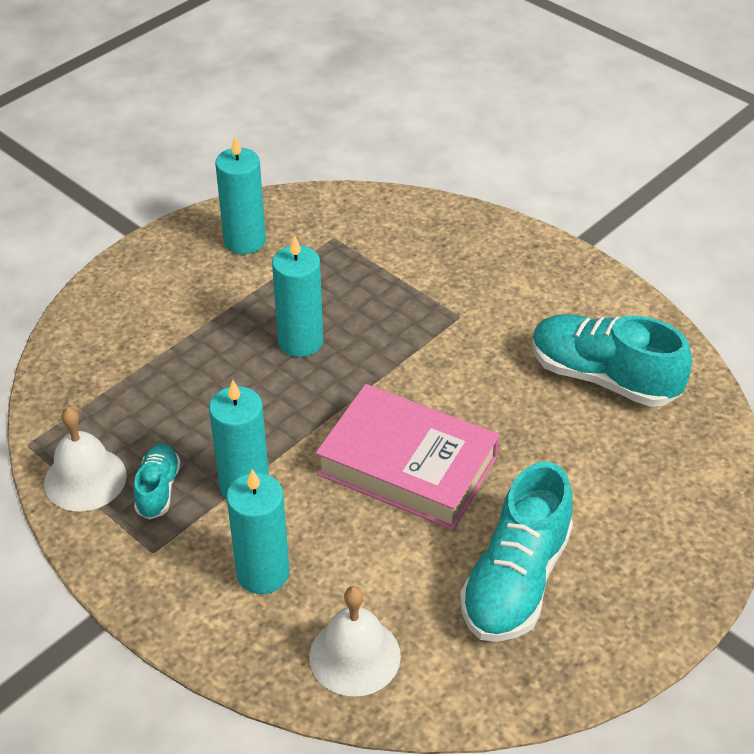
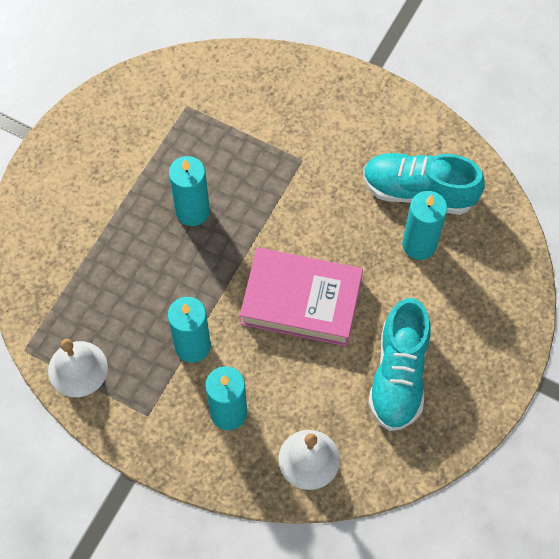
camera: 15 degrees left, 20 degrees up
turquoise shoe [133,444,181,520] -> none
turquoise candle [215,136,266,254] -> turquoise candle moved to [402,191,447,260]

